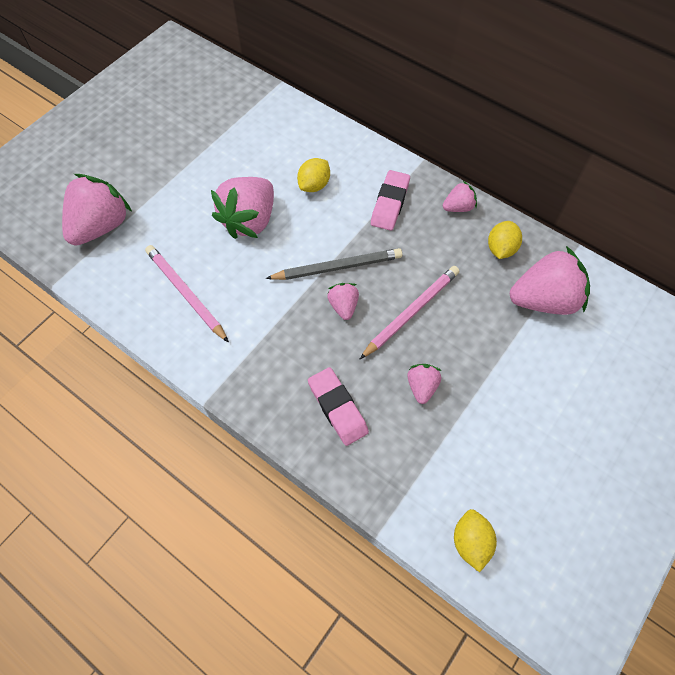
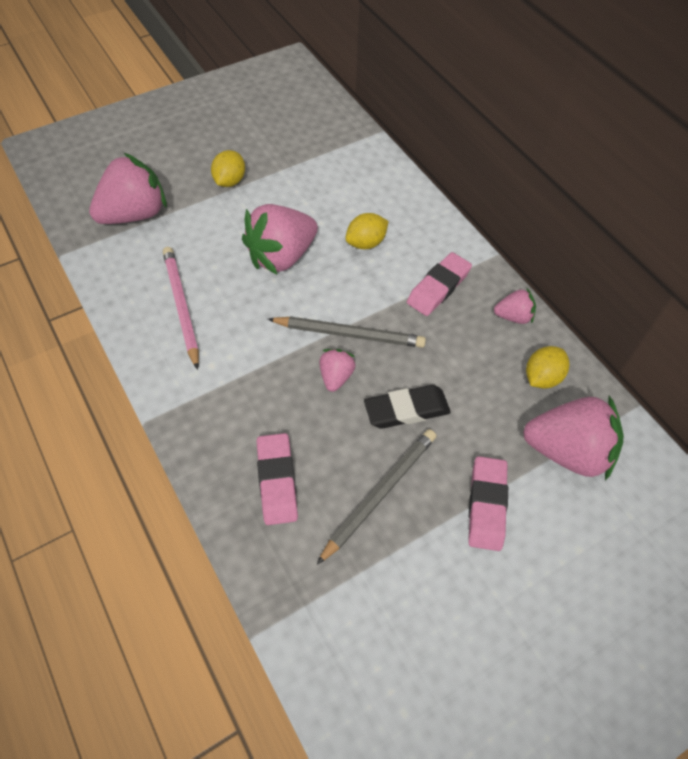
camera: 20 degrees right, 5 degrees down
pink pencil [360,266,459,359] -> black eraser [364,385,451,429]
pink strawberry [407,364,442,404] -> grey pencil [317,429,436,565]
yellow lemon [454,509,497,572] -> yellow lemon moved to [211,150,245,187]
none -> pink eraser [468,456,508,551]

